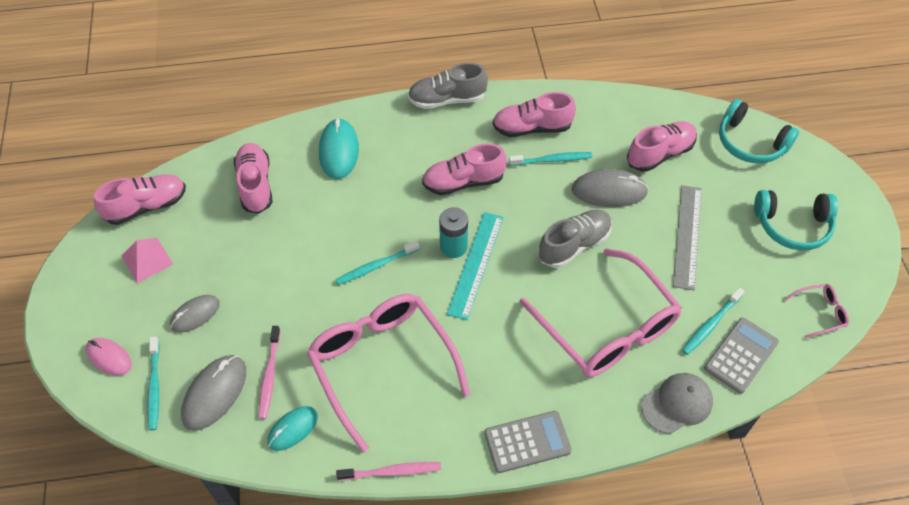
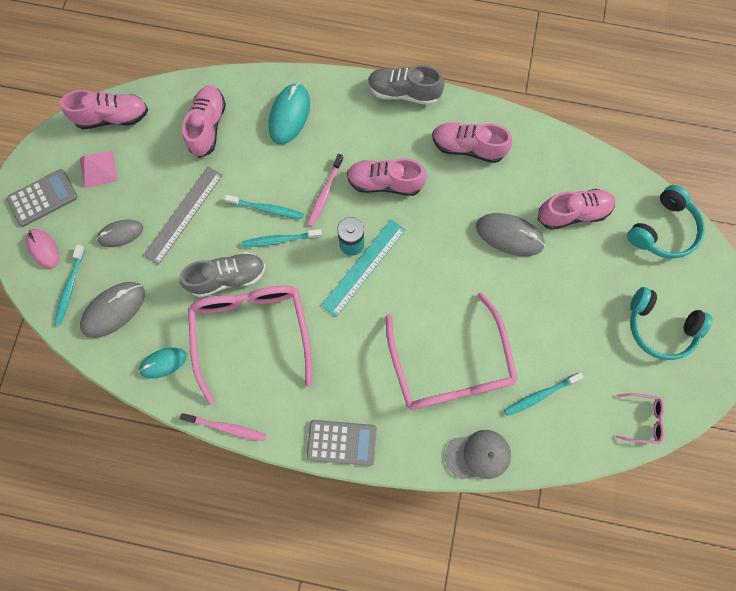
camera: 20 degrees right, 20 degrees up
pink toothbrush [258,326,280,419] -> pink toothbrush moved to [307,154,343,227]
turquoise toothbrush [509,152,592,166] -> turquoise toothbrush moved to [224,195,304,219]
grey shoe [538,210,612,268] -> grey shoe moved to [180,252,266,297]
grey ruler [673,185,702,290] -> grey ruler moved to [143,166,223,265]
grey calculator [704,317,779,394] -> grey calculator moved to [7,169,77,227]
turquoise headphones [719,99,799,163] -> turquoise headphones turned 105 degrees counterclockwise [627,185,705,259]

